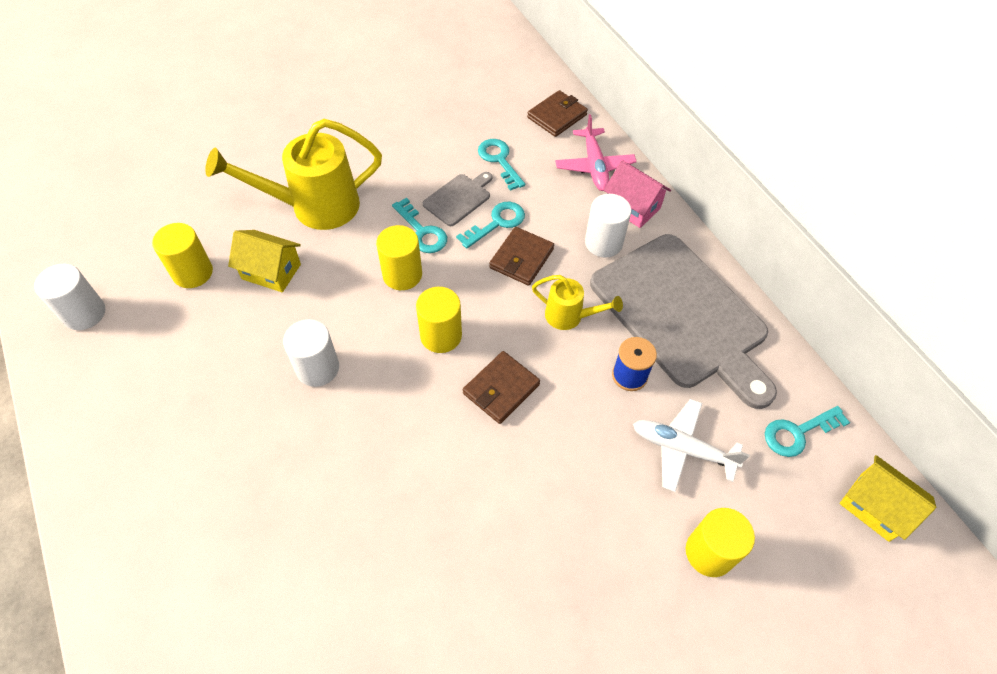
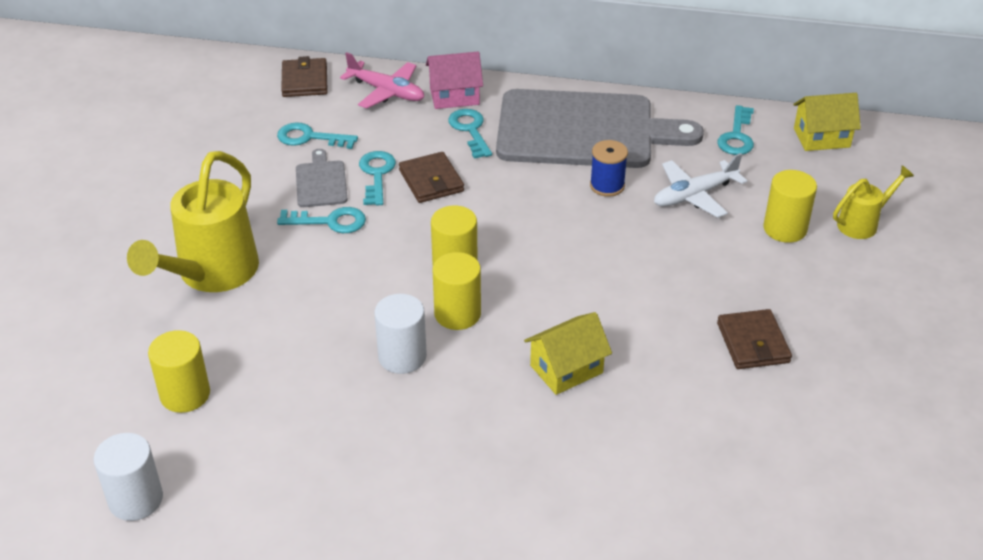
camera: 50 degrees left, 15 degrees down
yellow house [228,230,301,292] -> yellow house moved to [524,312,612,395]
yellow cylinder [376,225,422,290] -> yellow cylinder moved to [432,252,481,330]
brown wallet [463,351,540,424] -> brown wallet moved to [717,309,792,369]
yellow watering can [532,275,623,330] -> yellow watering can moved to [833,166,914,239]
white cylinder [585,194,631,258] -> turquoise key [448,109,492,159]

